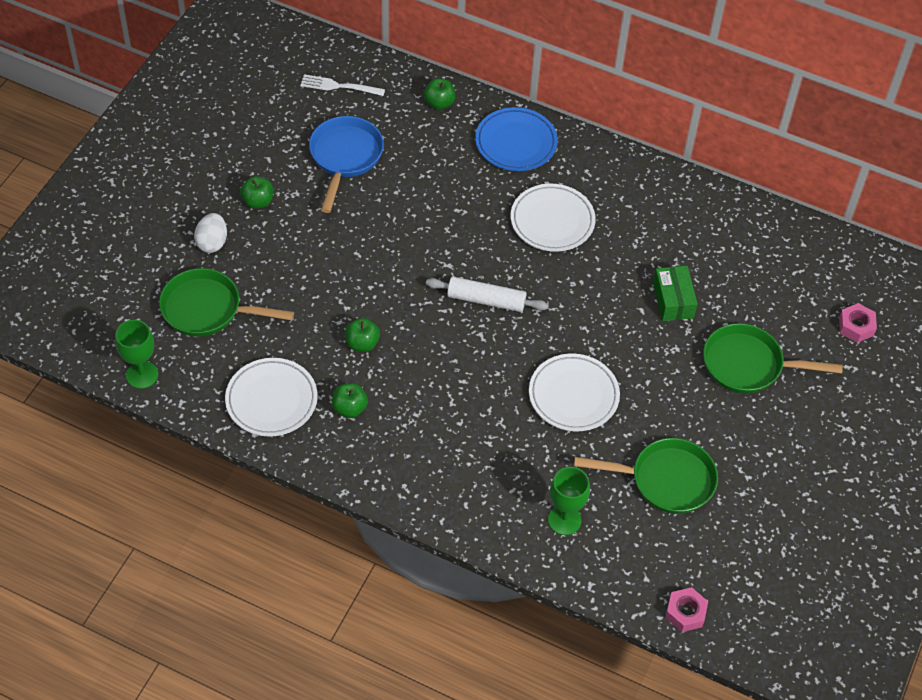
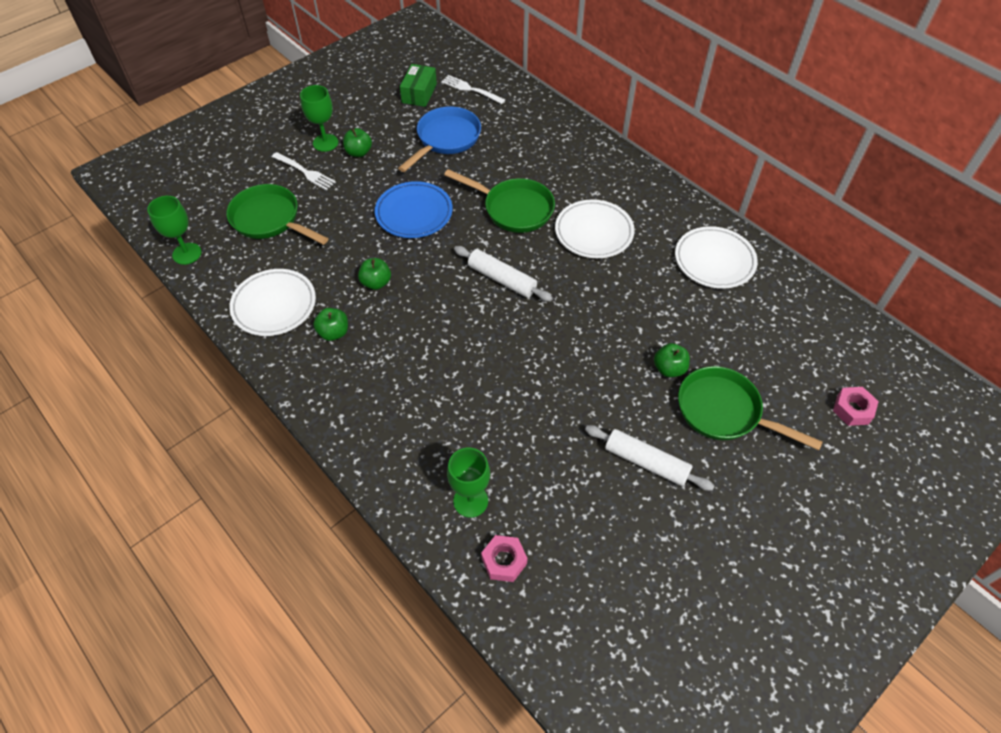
camera: 25 degrees right, 0 degrees up
white egg [194,213,227,253] -> white fork [272,152,336,190]
green apple [424,78,456,110] -> green apple moved to [654,343,690,377]
blue plate [475,107,558,171] -> blue plate moved to [375,181,453,238]
white plate [529,354,620,431] -> white plate moved to [675,226,758,289]
green pan [574,438,718,514] -> green pan moved to [444,169,555,233]
green box [653,266,698,321] -> green box moved to [400,64,437,107]
pink nut [665,587,708,632] -> pink nut moved to [481,535,528,582]
none -> green goblet [300,85,338,152]
none -> white rolling pin [585,425,714,491]

